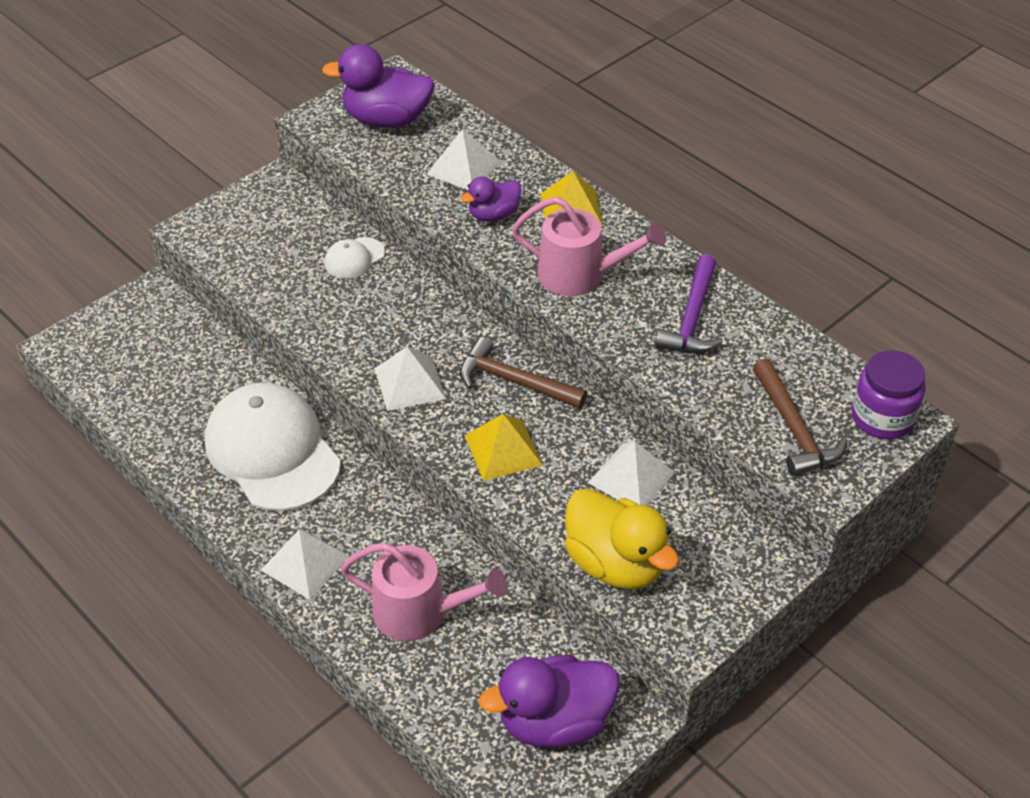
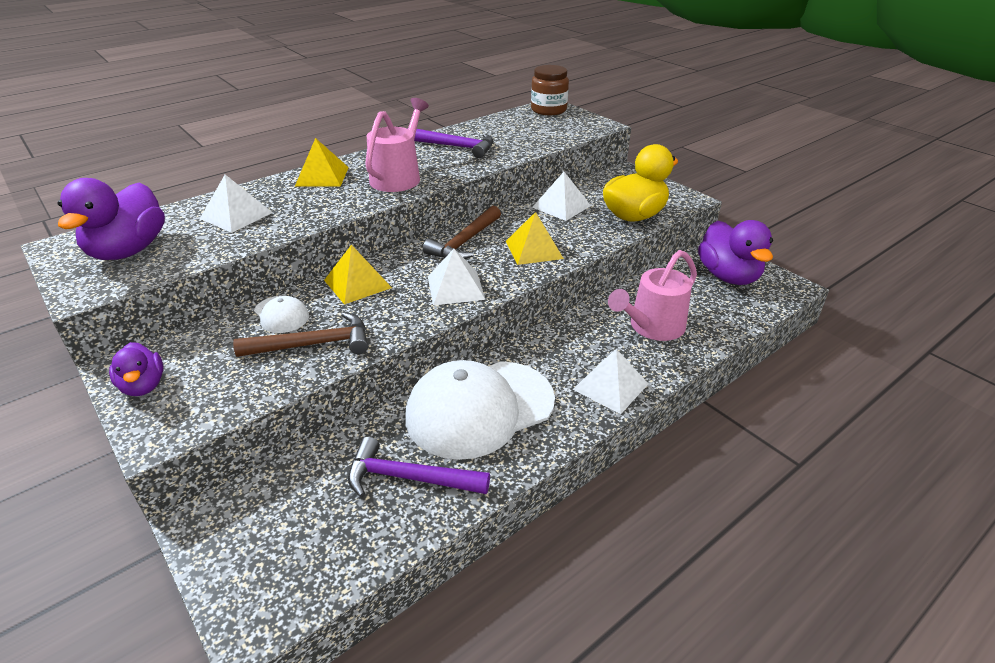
camera: 85 degrees left, 10 degrees down
pink watering can [341,543,507,641] -> pink watering can turned 150 degrees counterclockwise [608,250,697,341]
purple duck [461,176,521,222] -> purple duck moved to [109,342,163,396]
brown hammer [753,359,848,476] -> brown hammer moved to [233,312,368,357]
purple jar [852,350,926,439] -> brown jar [531,65,569,115]
none -> yellow pyramid [324,245,392,305]
none -> purple hammer [348,437,490,497]

